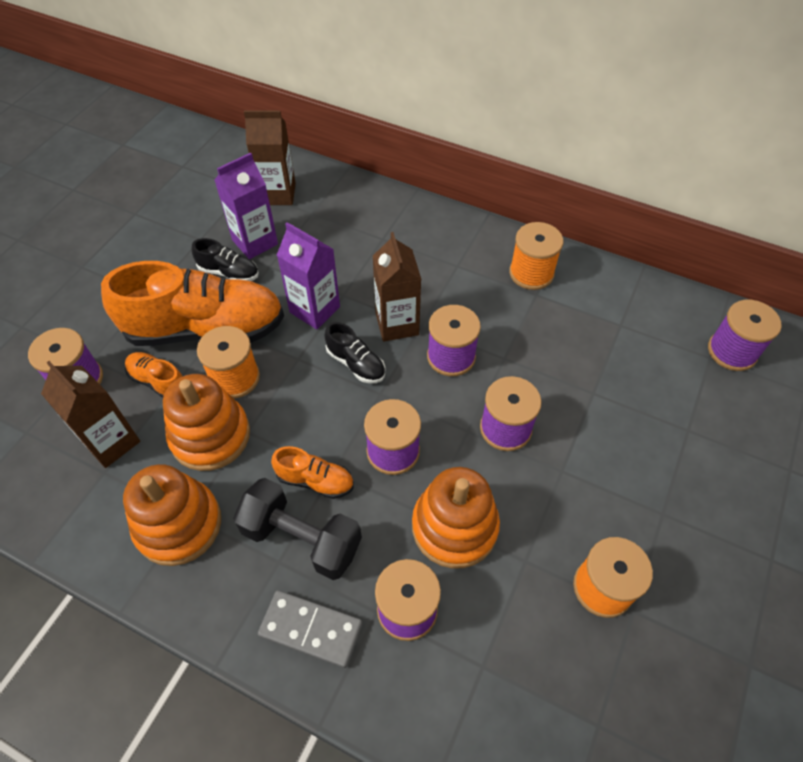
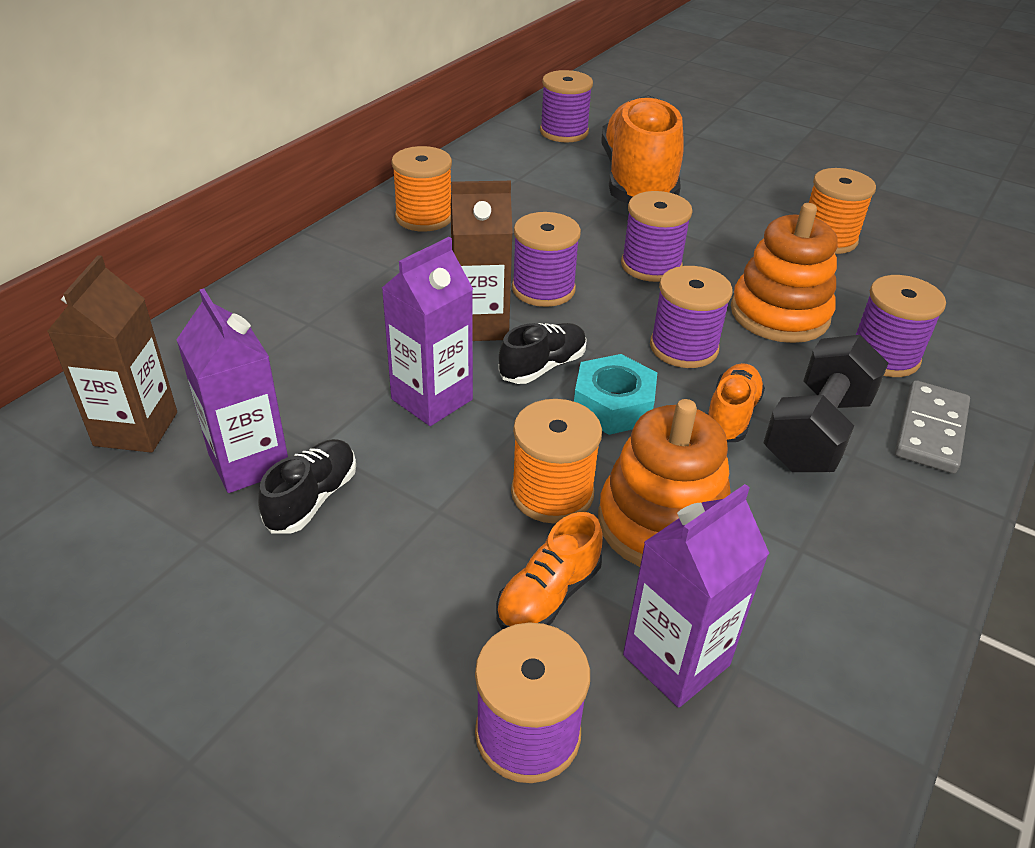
camera: 85 degrees left, 15 degrees down
brown carton [41,361,140,468] -> purple carton [623,484,770,708]
orange shoe [101,261,284,346] -> orange shoe moved to [601,95,684,203]
orange stacking toy [123,464,221,566] -> none
none -> turquoise nut [574,354,657,435]

